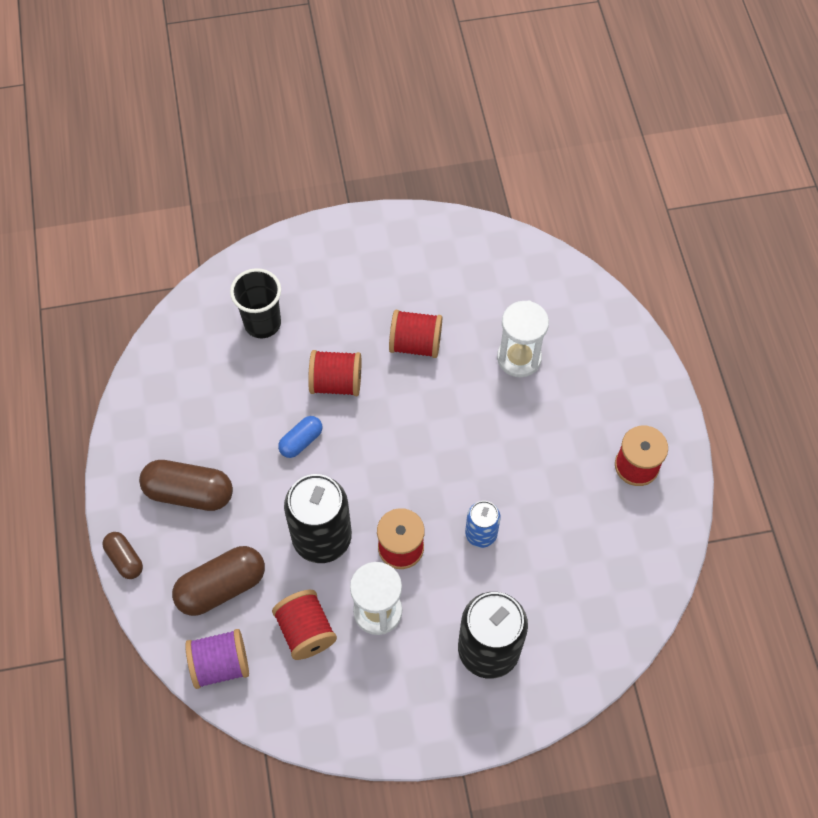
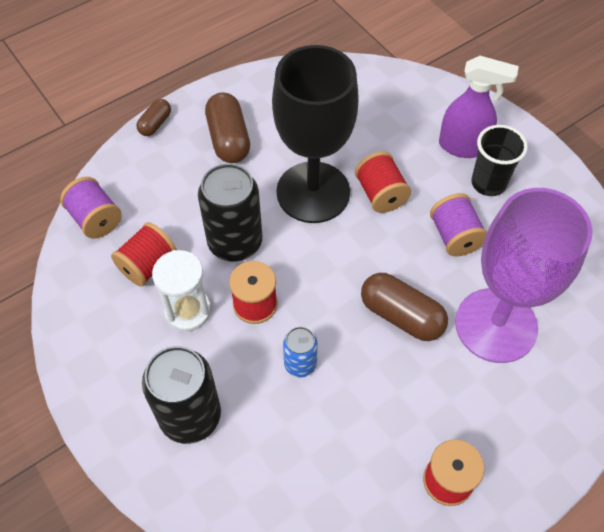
camera: 65 degrees right, 5 degrees down
brown capsule [172,546,265,616] -> brown capsule moved to [361,273,448,341]
black cup [230,268,281,338] -> black cup moved to [471,125,528,196]
blue capsule [278,416,322,458] -> black goblet [272,45,359,223]
red spool [389,310,442,358] -> purple spool [430,193,487,256]
white hourglass [497,301,549,377] -> purple goblet [455,188,593,363]
none -> purple spray bottle [439,56,519,158]

